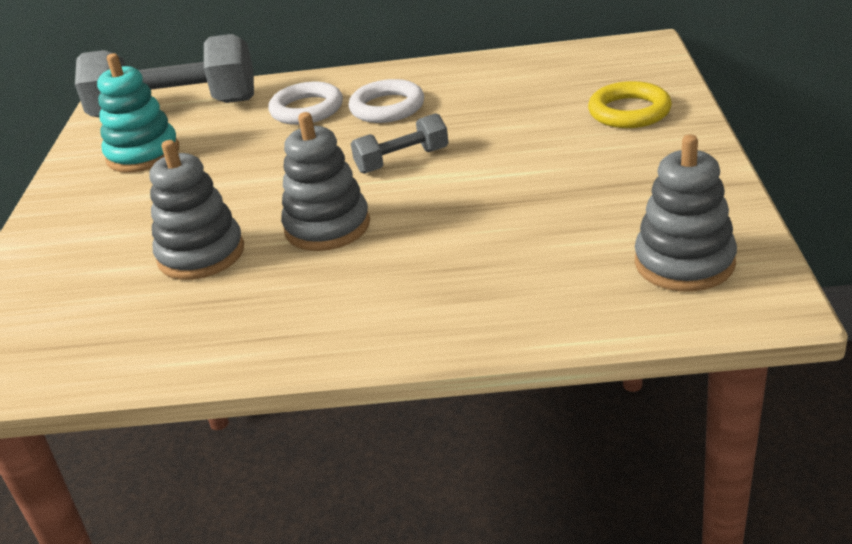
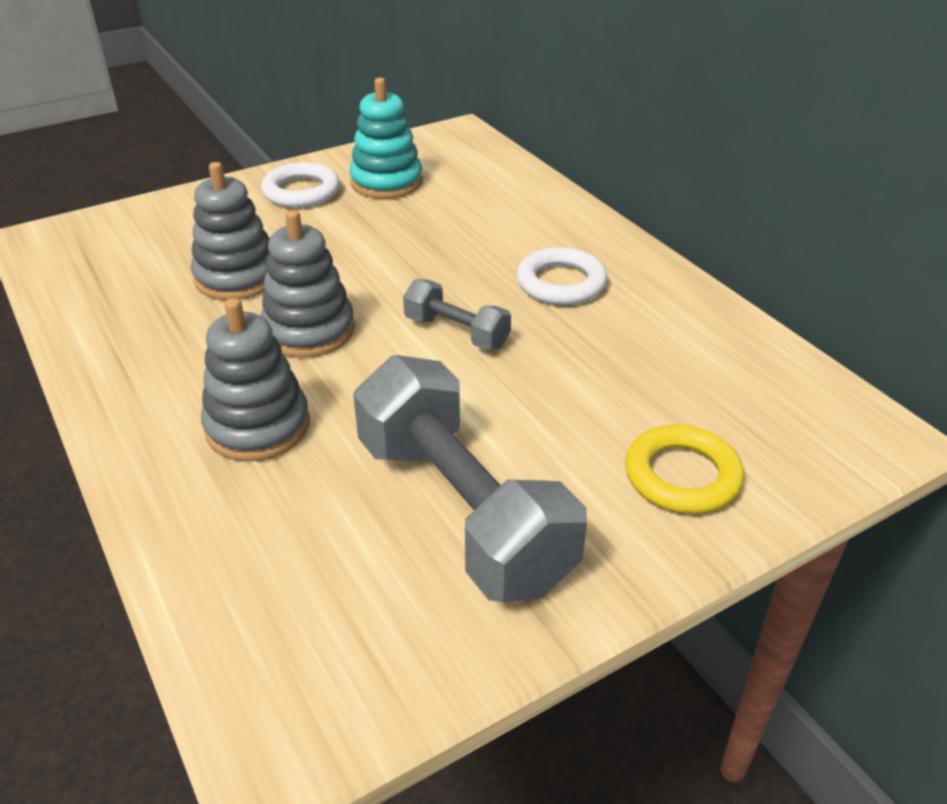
camera: 55 degrees right, 5 degrees up
grey dumbbell [75,34,254,118] -> grey dumbbell moved to [353,355,587,602]
white ring [268,82,343,125] -> white ring moved to [261,162,340,208]
grey stacking toy [635,134,737,292] -> grey stacking toy moved to [201,298,310,462]

